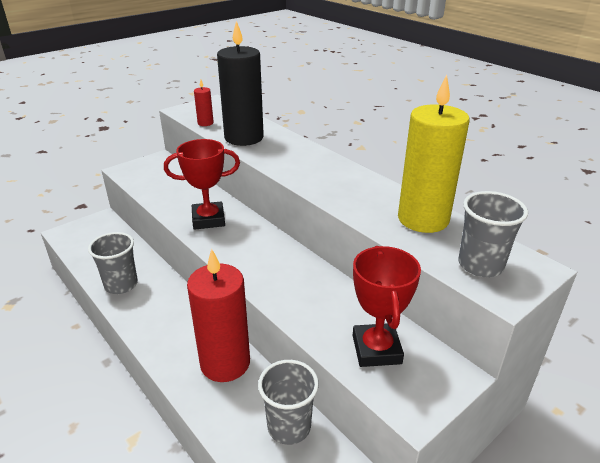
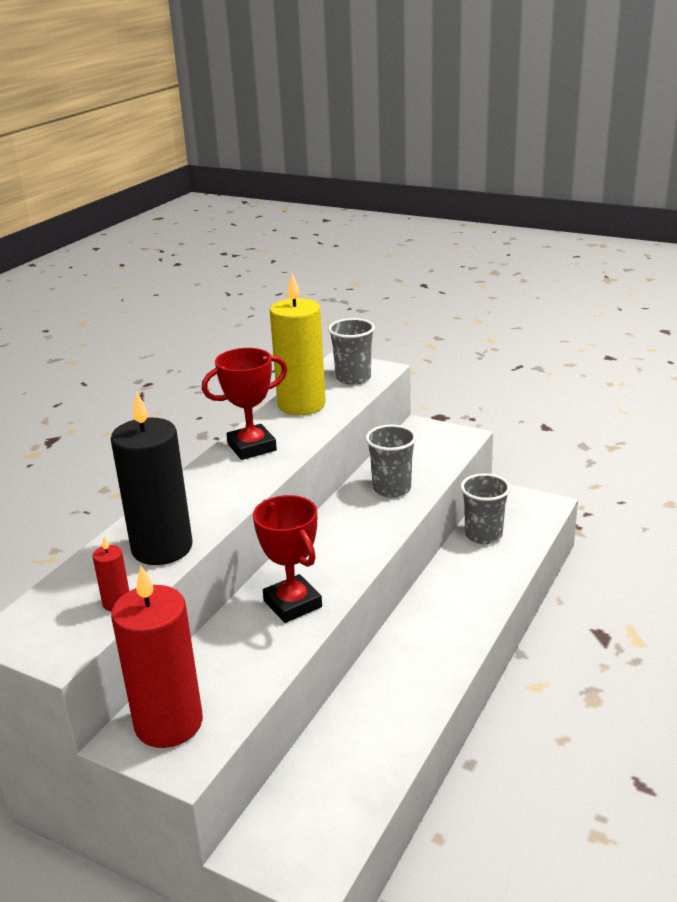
camera: 110 degrees left, 5 degrees down
grey cup [88,232,138,294] -> grey cup moved to [365,425,417,497]
red candle [187,249,250,382] -> red candle moved to [111,565,203,748]
red trophy [353,246,421,367] -> red trophy moved to [202,348,287,460]

